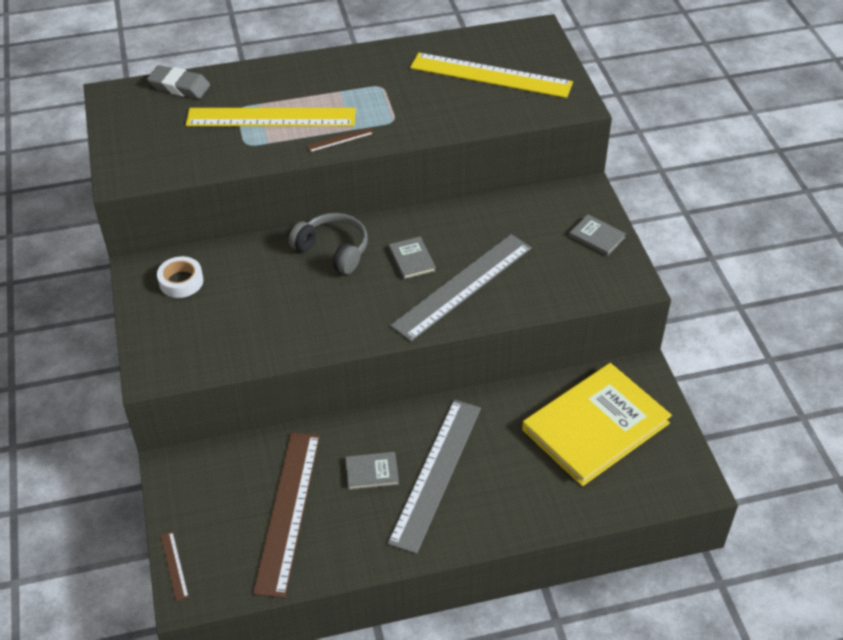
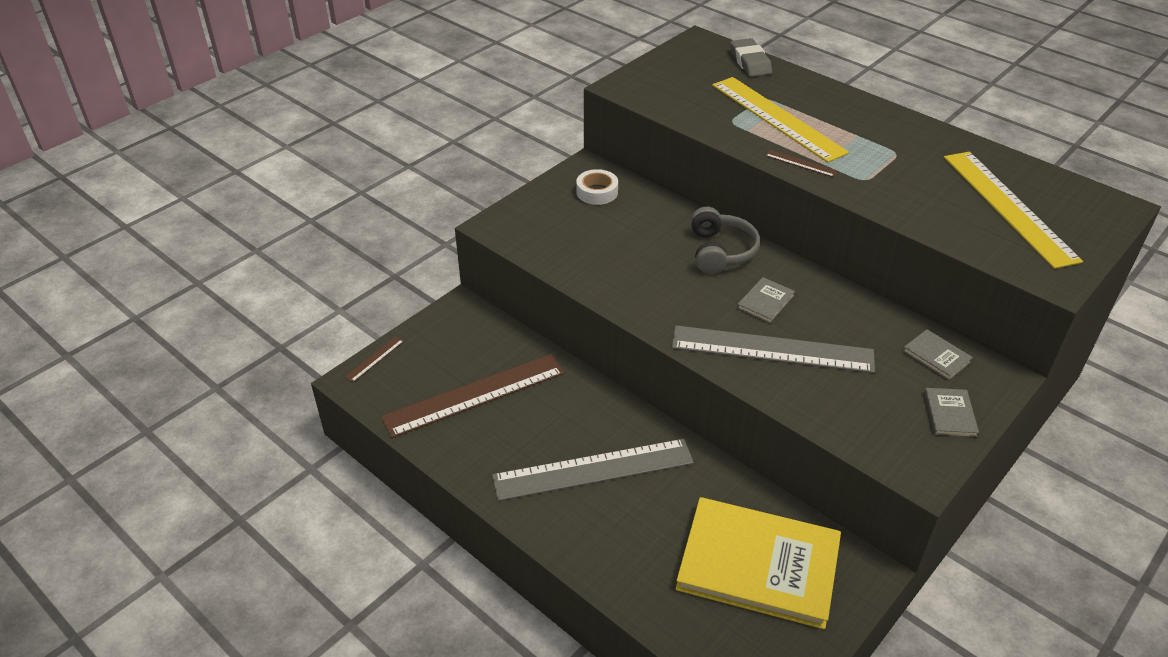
camera: 55 degrees right, 5 degrees down
grey book [345,452,399,490] -> grey book moved to [903,329,973,380]

